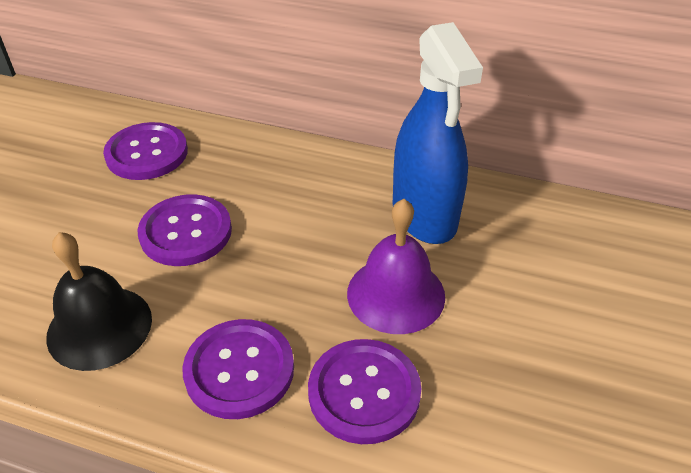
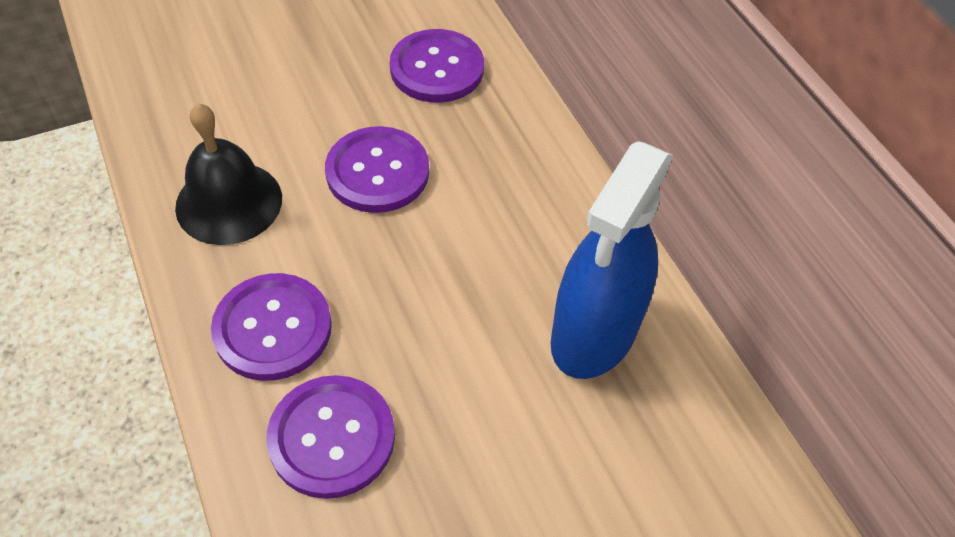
camera: 45 degrees right, 10 degrees up
purple bell [347,199,445,334] -> none

